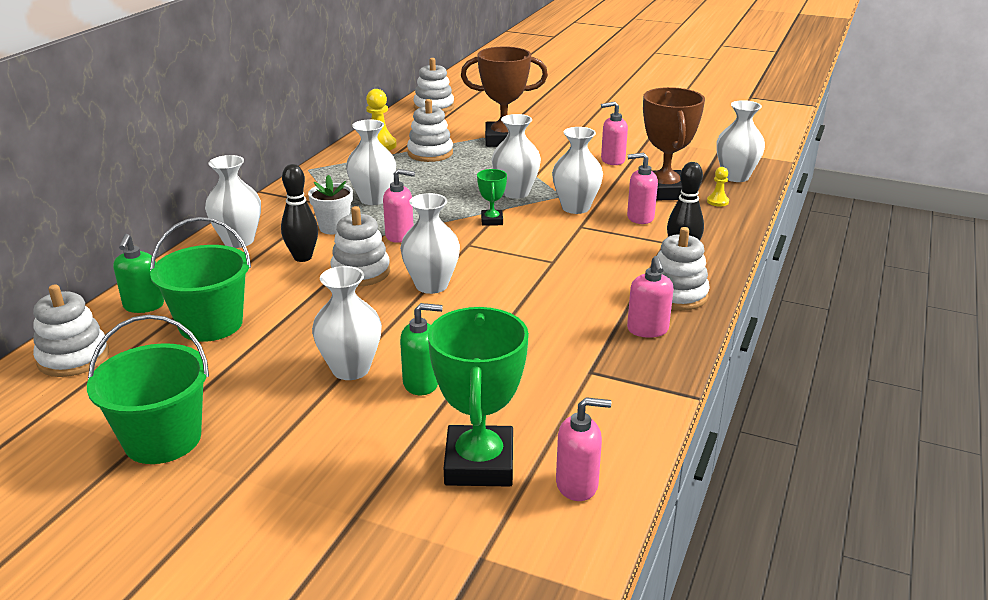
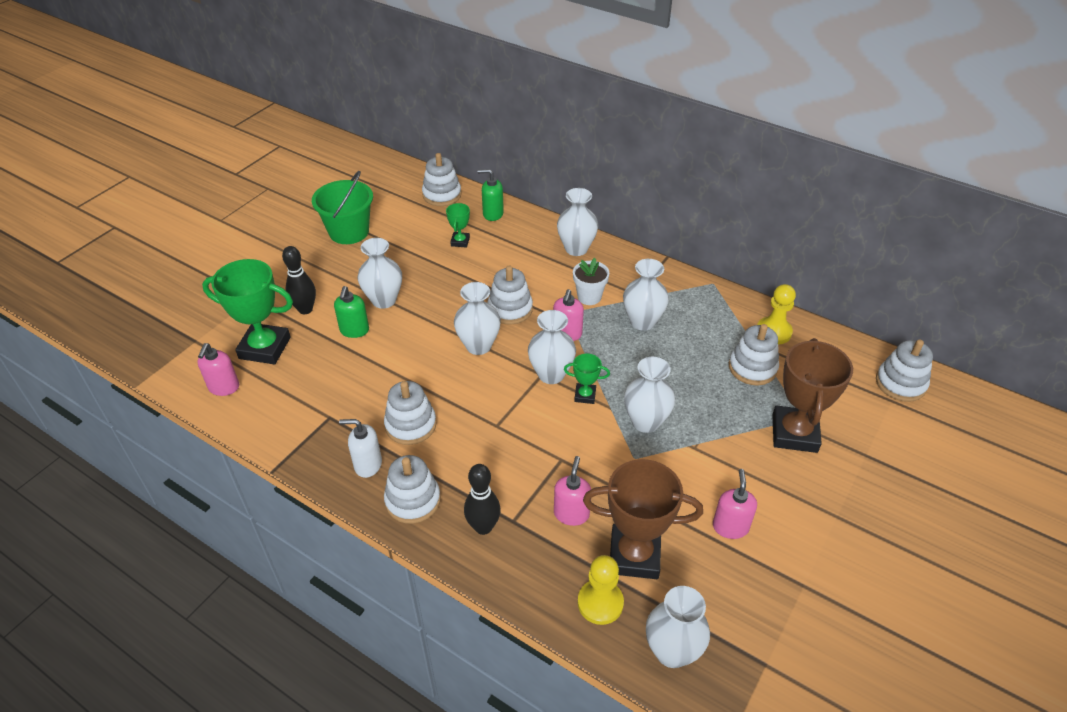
camera: 100 degrees right, 15 degrees up
green bucket [150,217,251,342] -> green trophy [446,203,470,248]
black bowling pin [281,164,318,262] -> black bowling pin moved to [282,246,316,314]
white vase [552,127,603,214] -> white vase moved to [528,310,576,384]
pink soap dispenser [627,256,674,338] -> white soap dispenser [339,419,382,478]
yellow pawn [707,167,729,207] -> yellow pawn [578,555,624,625], size x1.78
none -> white stacking toy [384,381,437,445]

